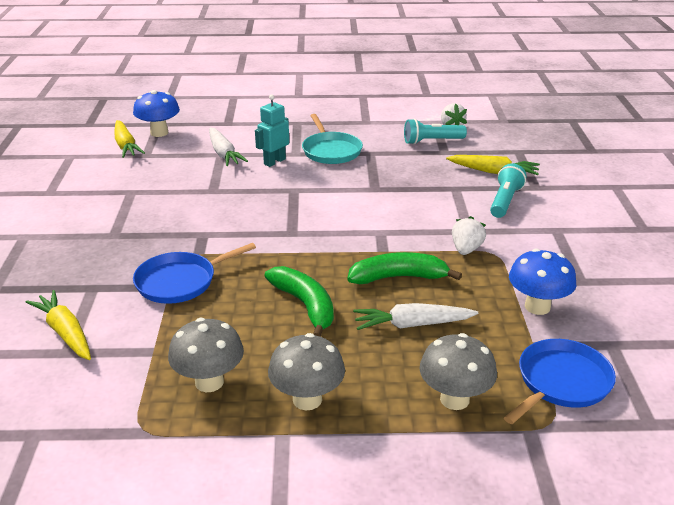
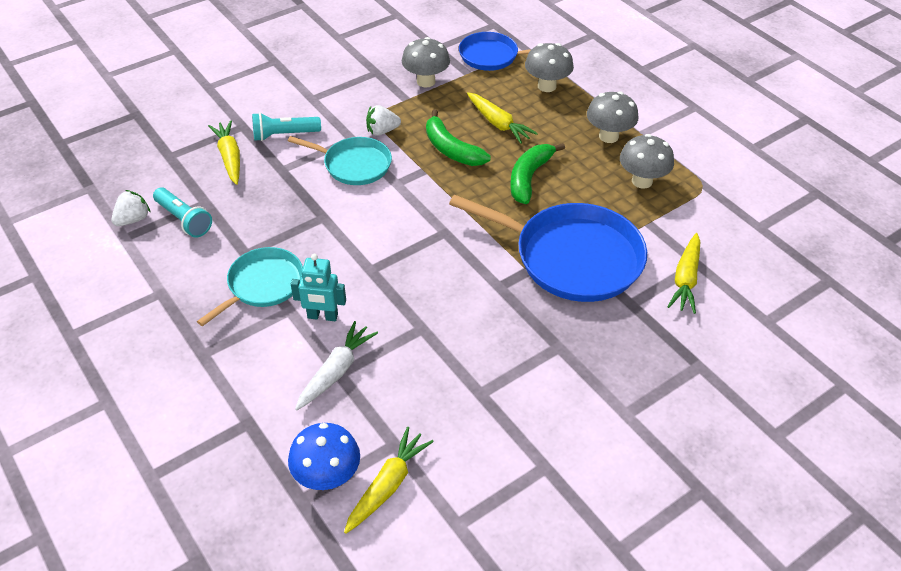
camera: 125 degrees left, 15 degrees up
blue pan [133,243,256,304] -> blue pan [449,195,647,302], size x1.72
white carrot [353,303,478,330] -> yellow carrot [467,92,538,144]
blue mushroom [509,248,576,315] -> grey mushroom [402,37,450,88]
none -> turquoise pan [288,136,392,185]

